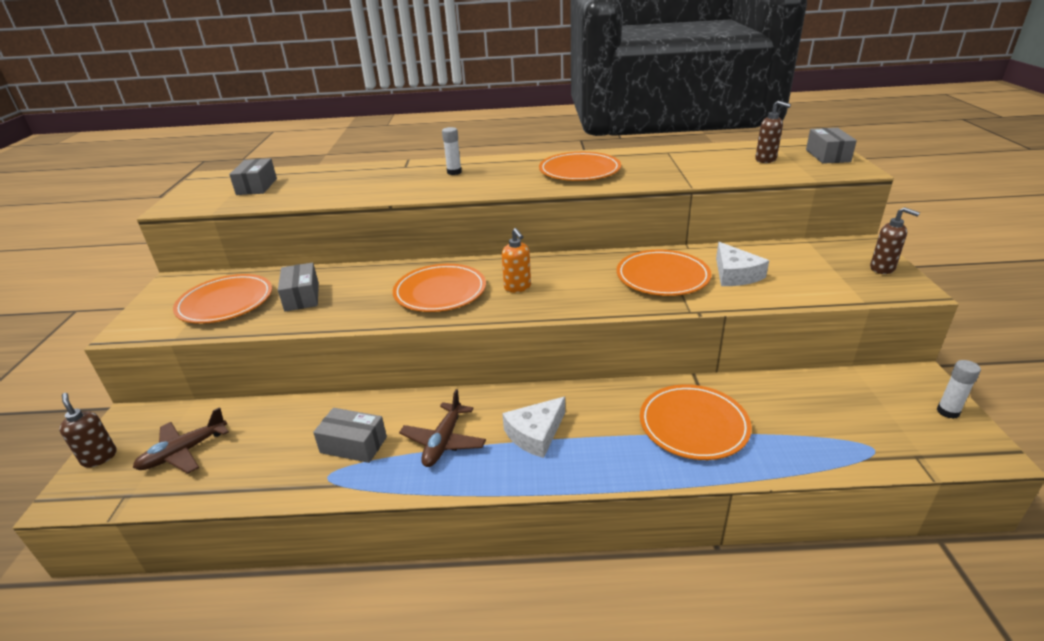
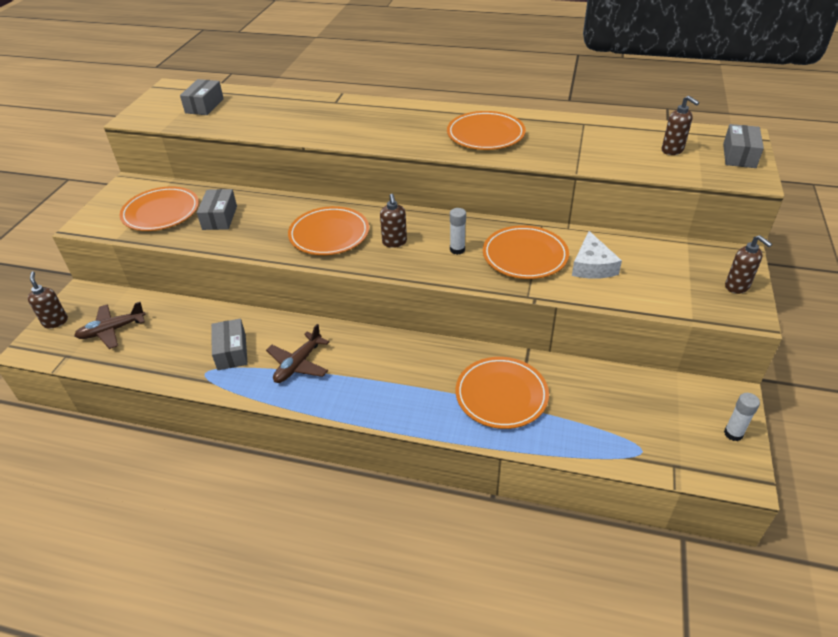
camera: 15 degrees right, 10 degrees up
grey box [313,408,387,463] -> grey box turned 45 degrees clockwise [211,319,248,370]
white glue stick [442,127,462,175] -> white glue stick moved to [450,208,466,255]
orange soap dispenser [502,228,531,293] -> brown soap dispenser [380,194,407,248]
white cheese [502,397,565,458] -> none

